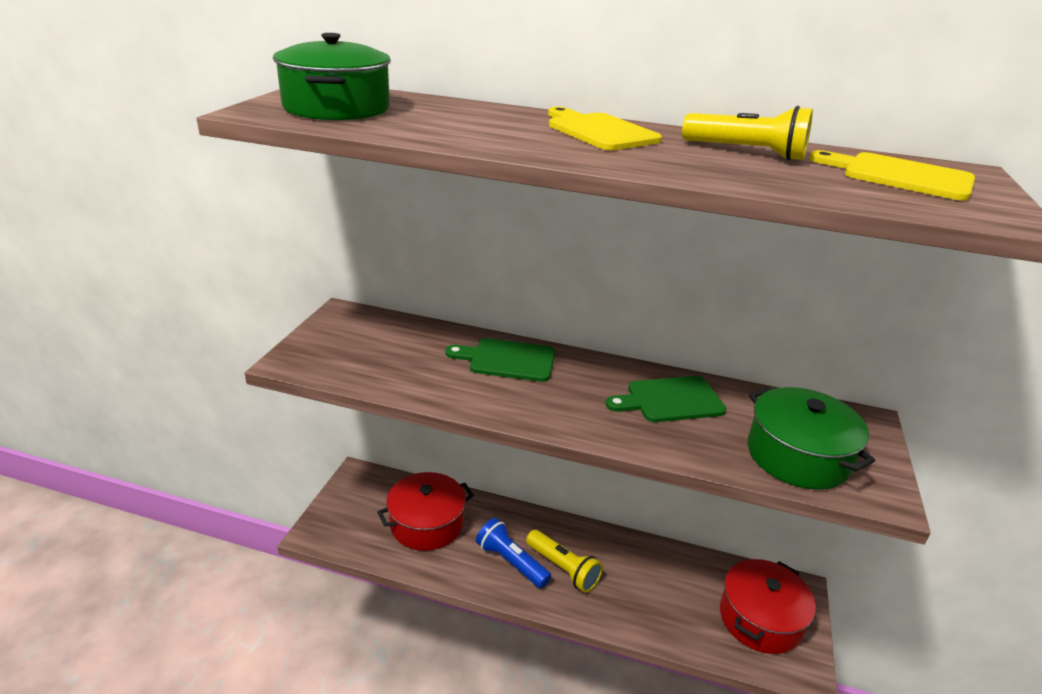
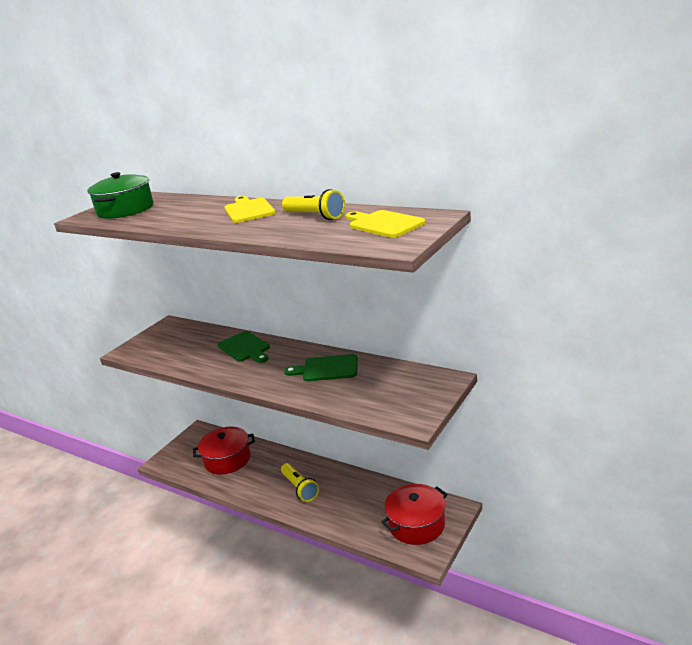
camera: 20 degrees right, 5 degrees down
green cutting board [445,338,555,382] -> green cutting board turned 150 degrees counterclockwise [218,331,270,363]
blue flashlight [476,518,551,588] -> none
green pot [747,387,875,489] -> none

